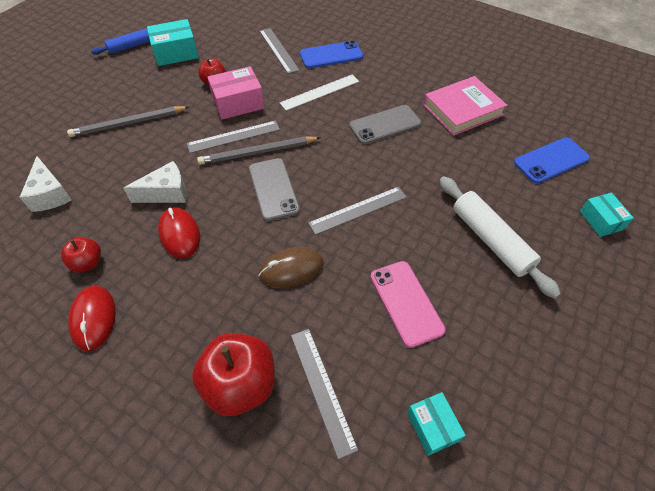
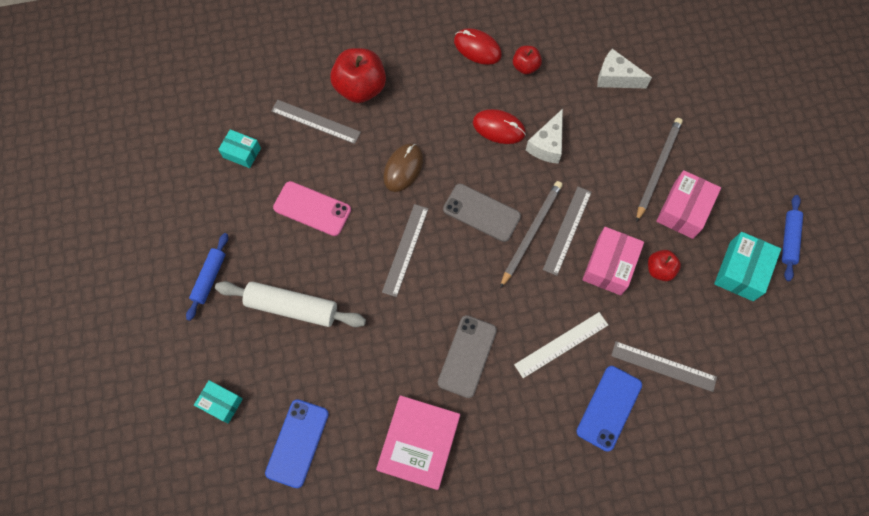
camera: 135 degrees right, 15 degrees up
white ruler [280,75,359,111] -> white ruler turned 45 degrees clockwise [514,312,608,378]
none -> blue rolling pin [186,233,228,321]
none -> pink box [656,170,721,239]

